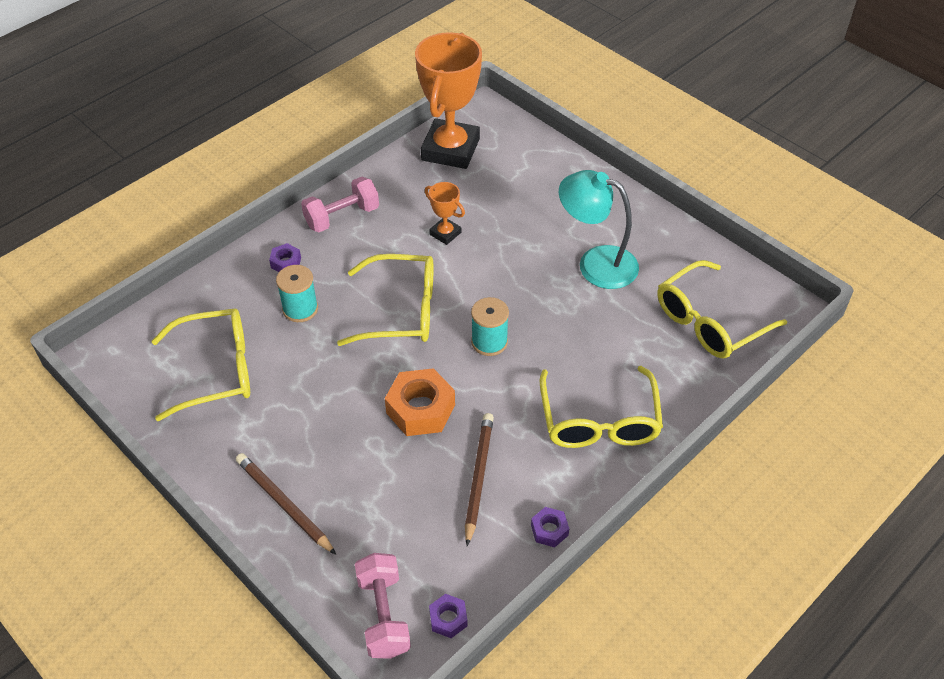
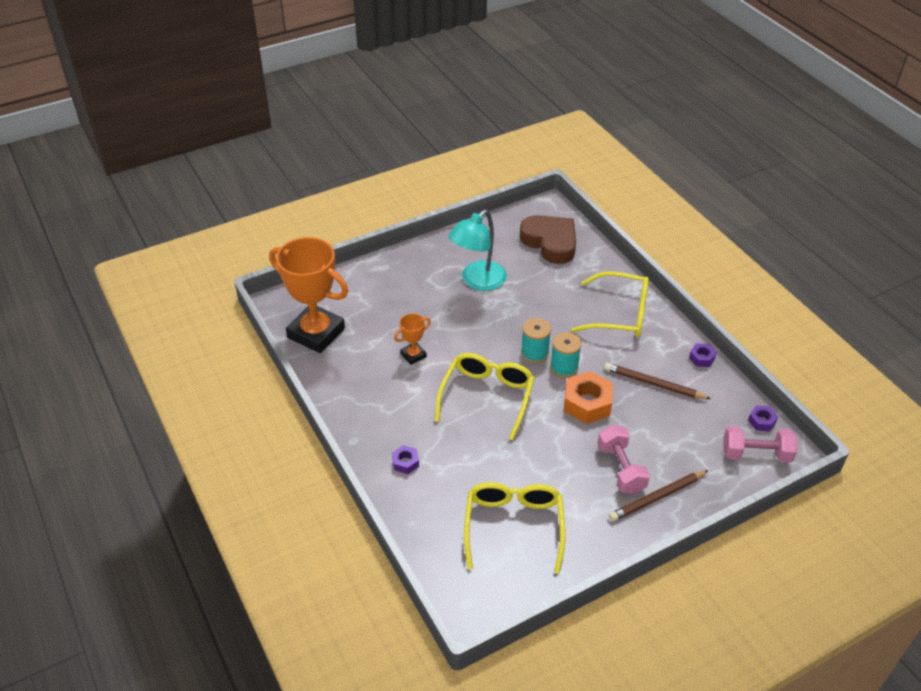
camera: 75 degrees left, 5 degrees down
turquoise spool [276,265,318,322] -> turquoise spool moved to [550,332,582,378]
pink dumbbell [301,177,379,232] -> pink dumbbell moved to [597,425,650,494]
yellow glasses [658,260,787,359] -> brown heart [520,215,576,264]

